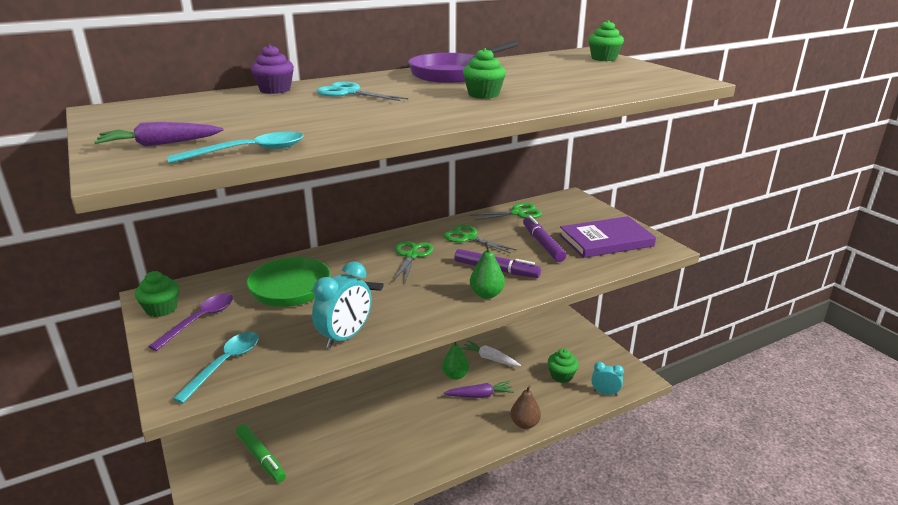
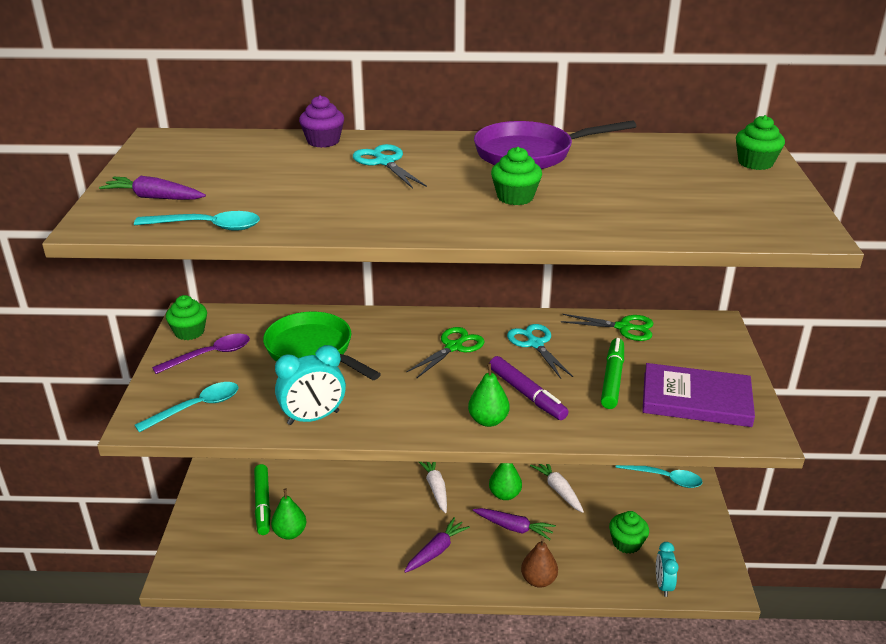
camera: 30 degrees right, 5 degrees up
green scissors [443,225,517,254] -> turquoise scissors [507,324,573,379]
purple marker [523,216,566,262] -> green marker [601,338,624,409]
turquoise clock [591,362,624,396] -> turquoise clock turned 135 degrees counterclockwise [656,542,679,597]
none -> green pear [271,489,306,539]
none -> purple carrot [404,517,470,573]
none -> white carrot [419,462,447,513]
none -> turquoise spoon [615,465,703,488]

